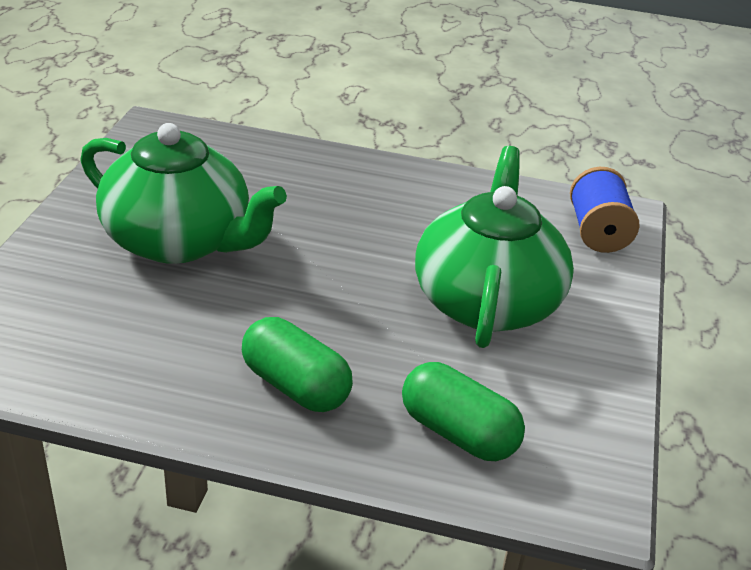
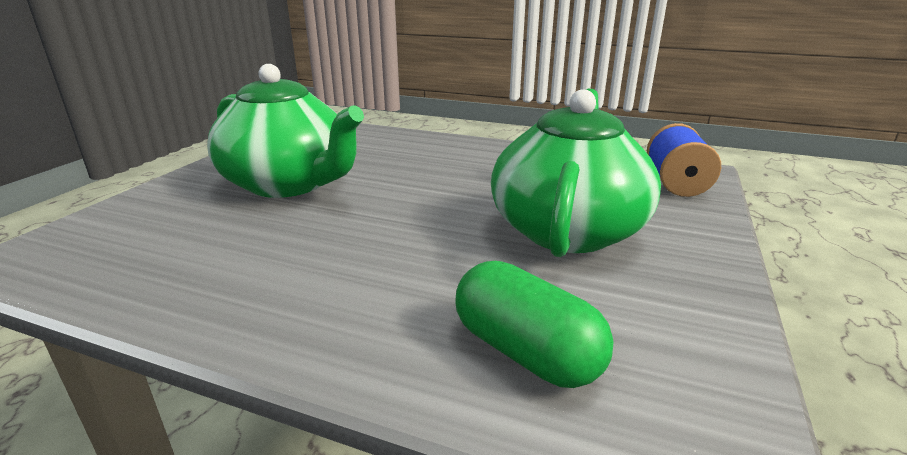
camera: 10 degrees right, 10 degrees down
green capsule [242,317,353,412] -> none

